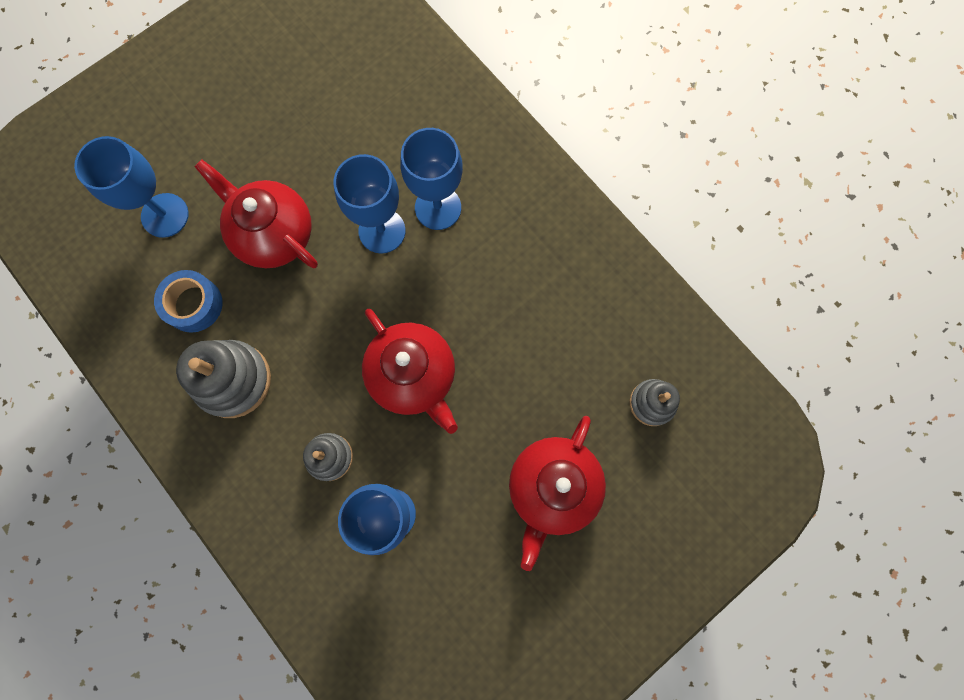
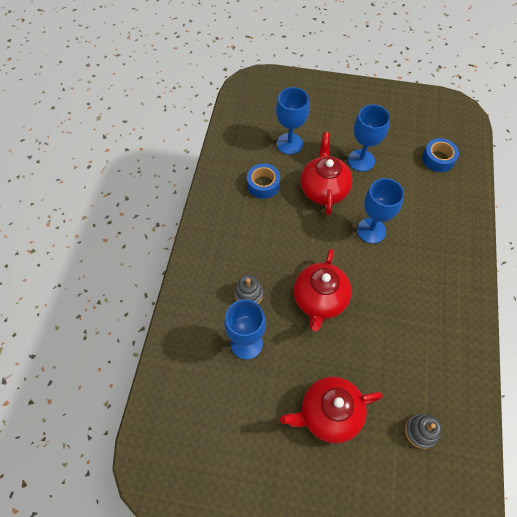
camera: 50 degrees right, 15 degrees down
grey stacking toy [176,340,271,418] -> none
blue goblet [400,128,463,230] -> blue goblet moved to [348,104,390,172]
none -> blue tape [422,138,459,172]

